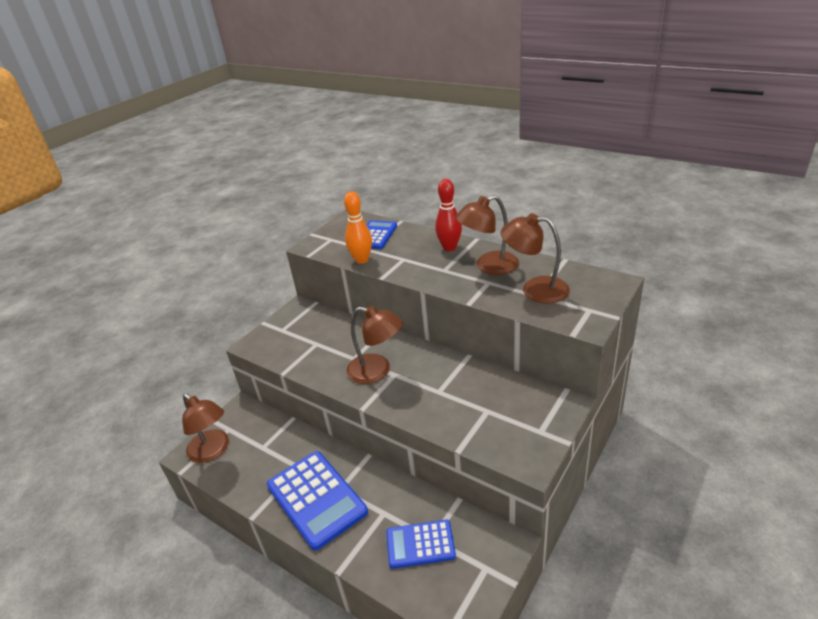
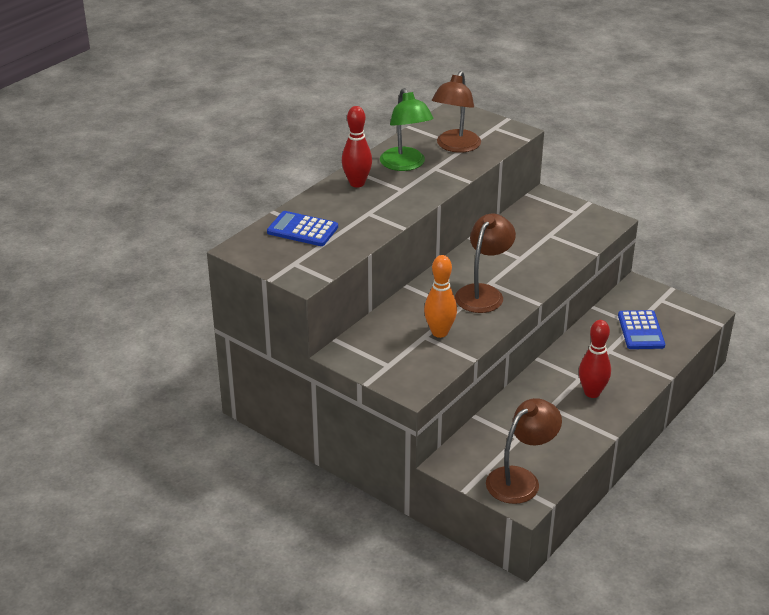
camera: 90 degrees left, 0 degrees up
blue calculator [267,451,368,550] -> red bowling pin [579,320,611,398]
orange bowling pin [344,192,372,264] -> orange bowling pin moved to [424,255,457,338]
brown lamp [455,195,519,275] -> green lamp [380,88,434,171]

